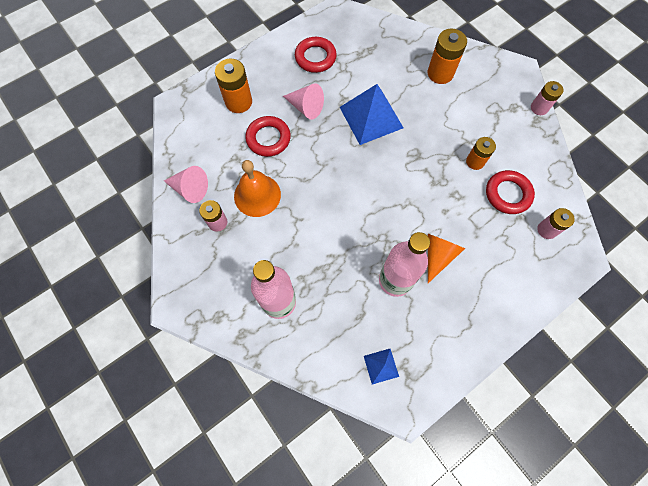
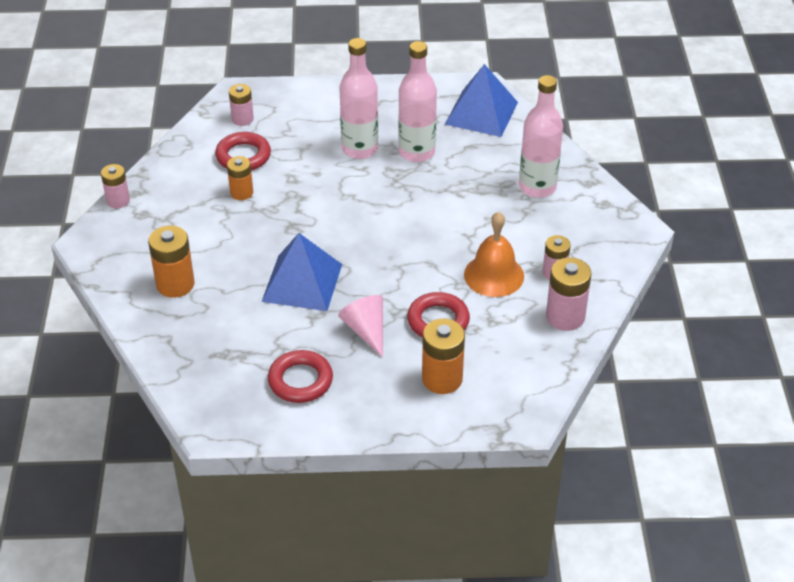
camera: 145 degrees left, 25 degrees down
pink cone [164,166,208,203] -> pink battery [546,257,591,331]
blue pyramid [364,349,399,385] -> blue pyramid [445,64,518,137], size x2.08
orange cone [428,234,465,283] -> pink bottle [340,38,378,159]

